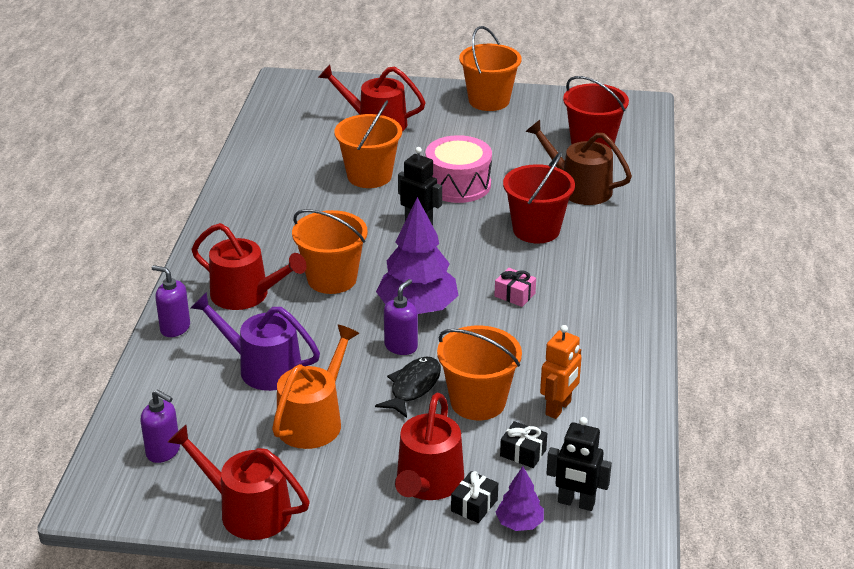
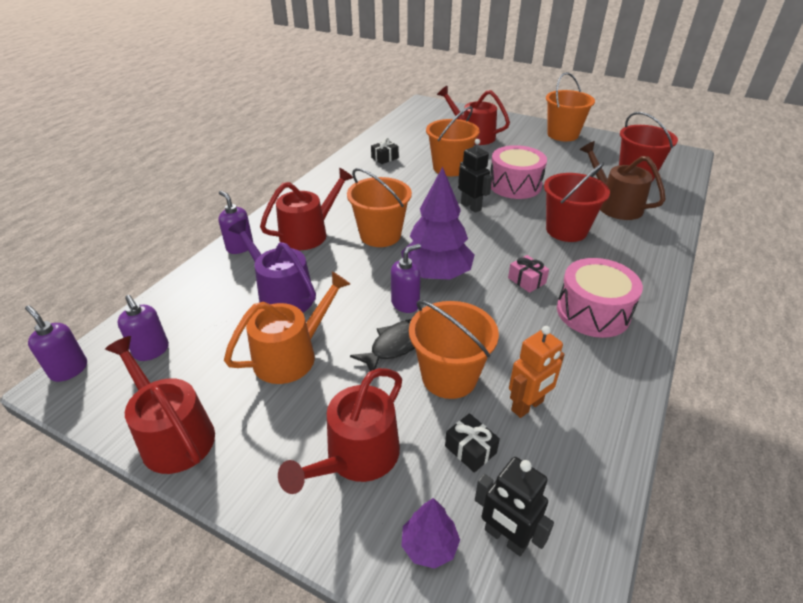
camera: 20 degrees right, 5 degrees up
red watering can [192,223,307,310] -> red watering can turned 90 degrees counterclockwise [260,168,353,250]
black gift [451,471,498,523] -> black gift moved to [371,138,399,164]
none -> purple soap dispenser [25,305,87,382]
none -> pink drum [557,258,643,338]

